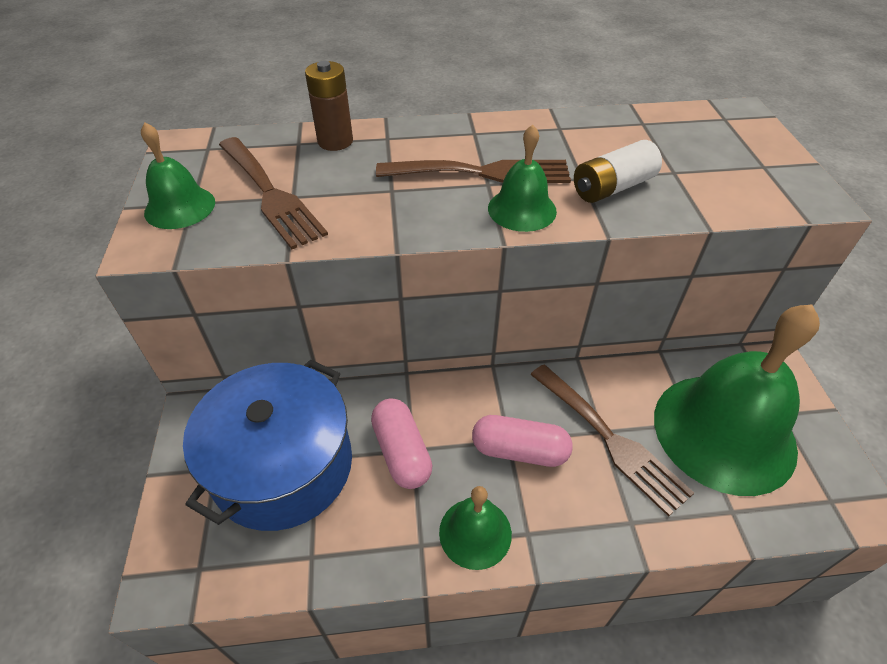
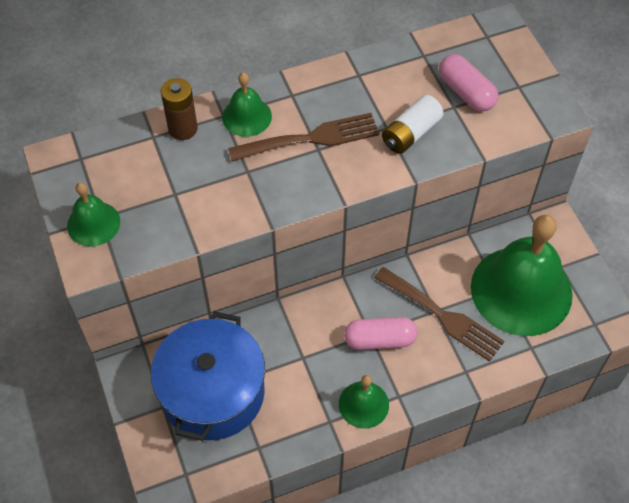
camera: 15 degrees left, 10 degrees up
brown fork [219,137,328,249] -> none
pink capsule [371,399,433,489] -> pink capsule moved to [439,54,498,112]
green bell [488,125,557,232] -> green bell moved to [222,72,272,137]

